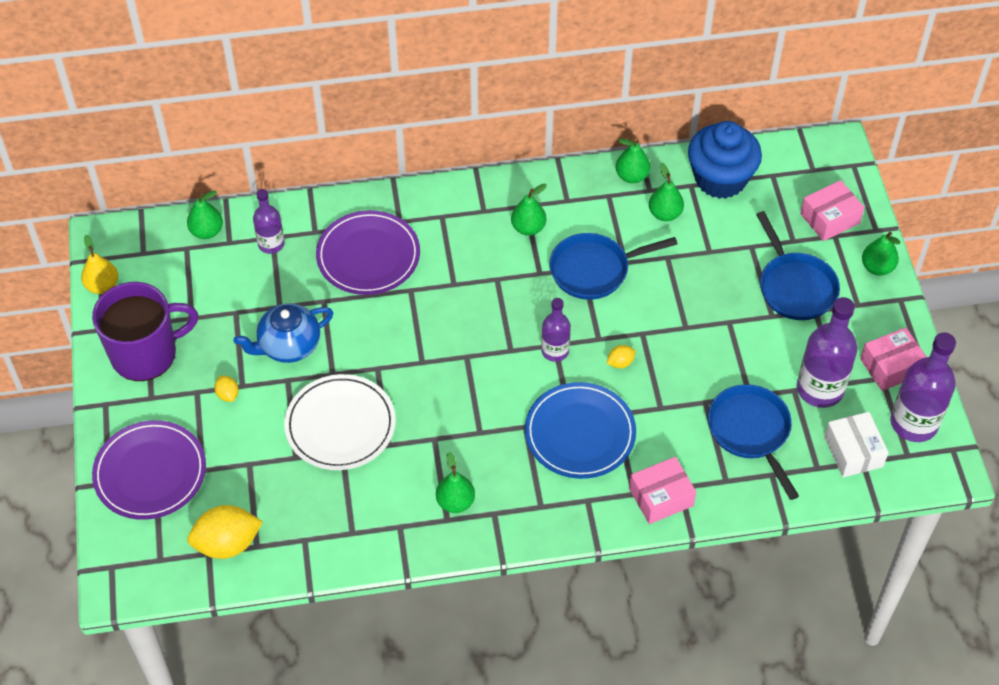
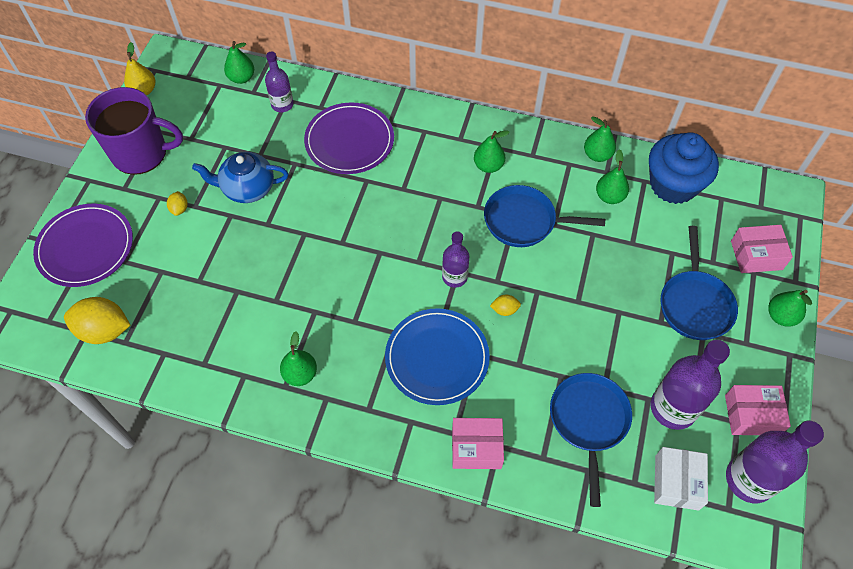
camera: 25 degrees right, 5 degrees up
white plate [284,374,396,470] -> none

